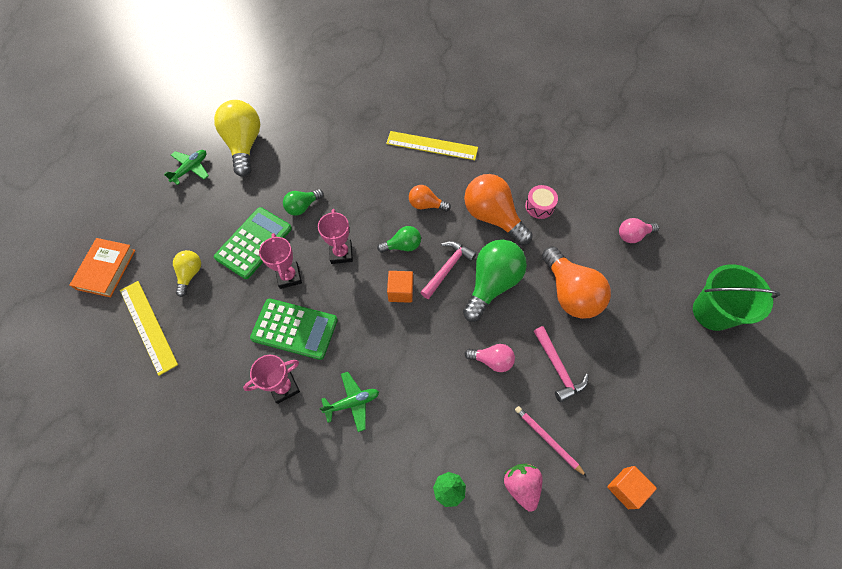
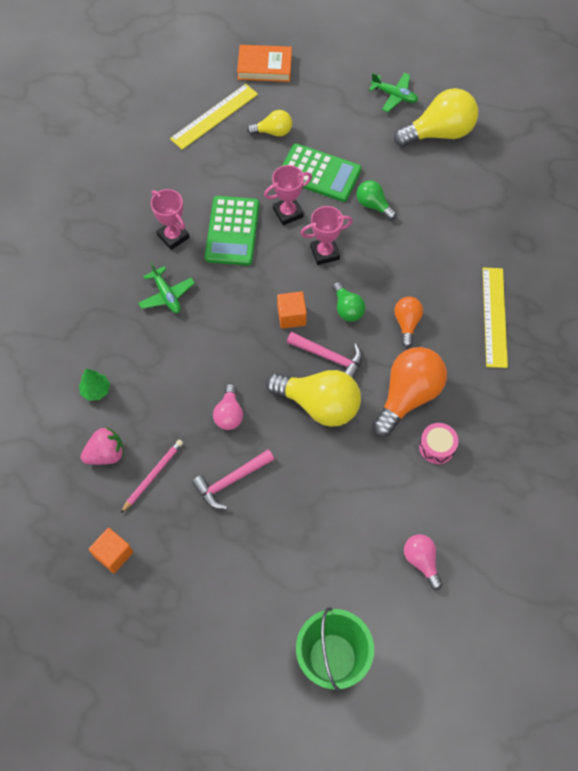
camera: 80 degrees right, 0 degrees up
green light bulb [463,240,527,322] -> yellow light bulb [266,370,361,427]
orange light bulb [542,246,611,319] -> none

